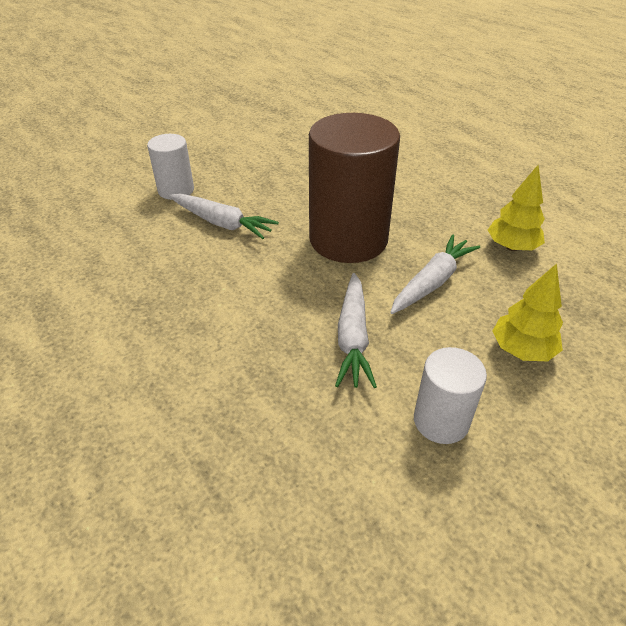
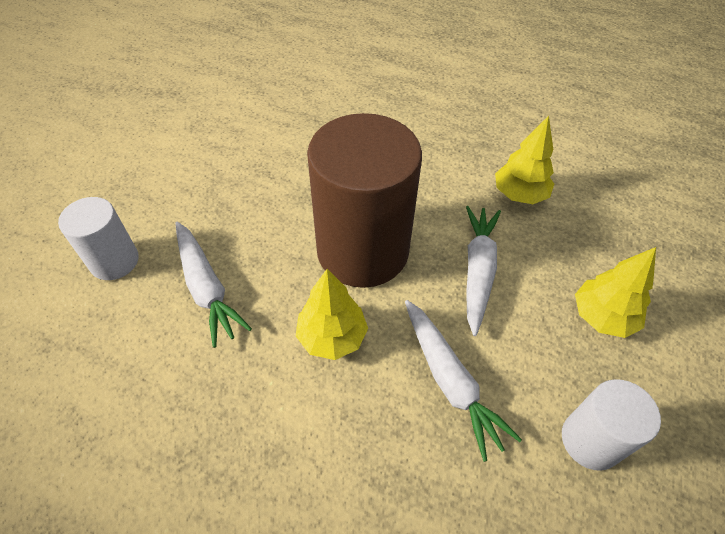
camera: 30 degrees left, 10 degrees up
white carrot [169,194,279,239] -> white carrot turned 60 degrees clockwise [175,222,252,348]
none -> yellow tree [296,269,368,360]

